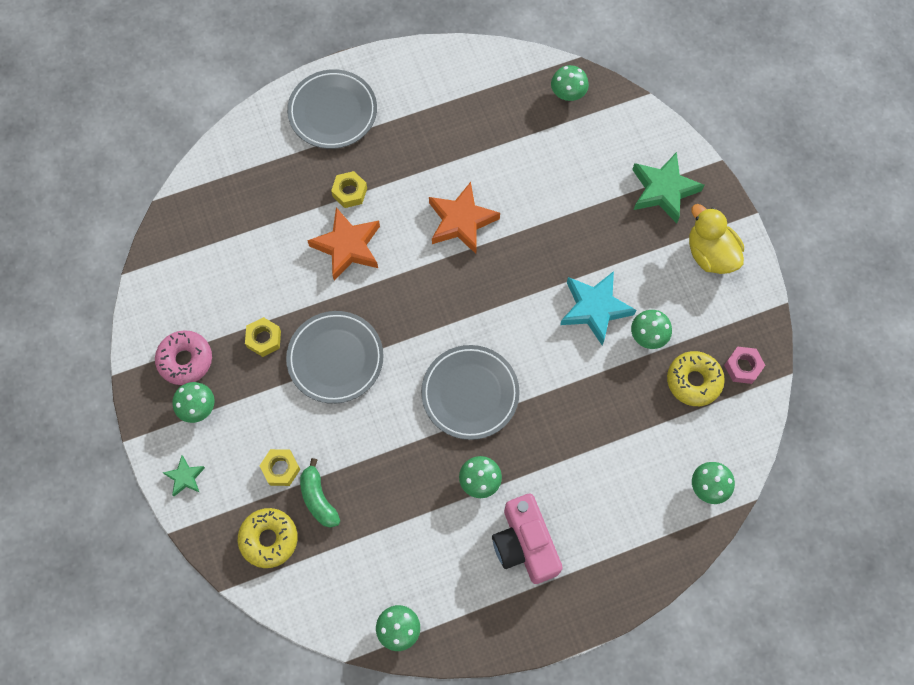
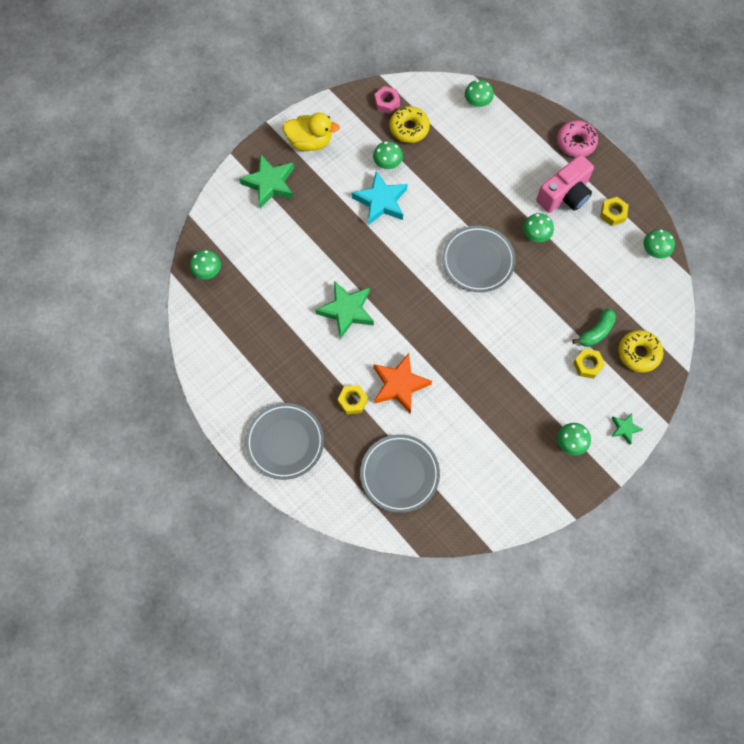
camera: 110 degrees left, 0 degrees up
pink donut [155,330,212,385] -> pink donut moved to [557,120,598,157]
yellow nut [245,317,281,357] -> yellow nut moved to [600,197,629,226]
grey plate [286,311,384,404] -> grey plate moved to [360,434,440,513]
orange star [429,182,500,254] -> green star [316,281,374,339]
yellow duck [689,204,744,274] -> yellow duck turned 120 degrees counterclockwise [283,112,340,151]

